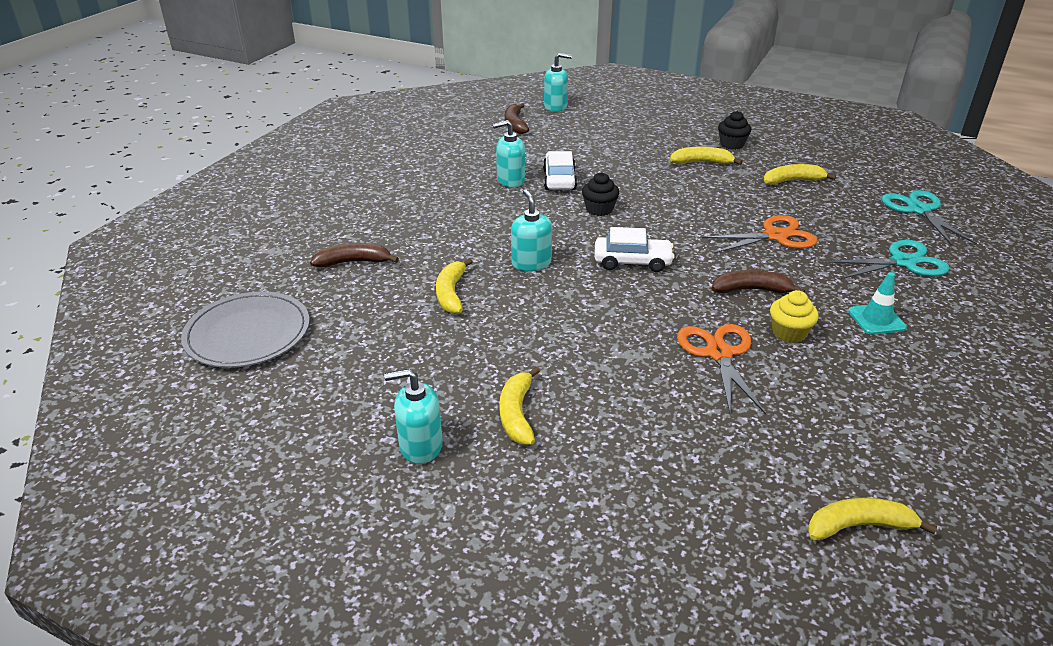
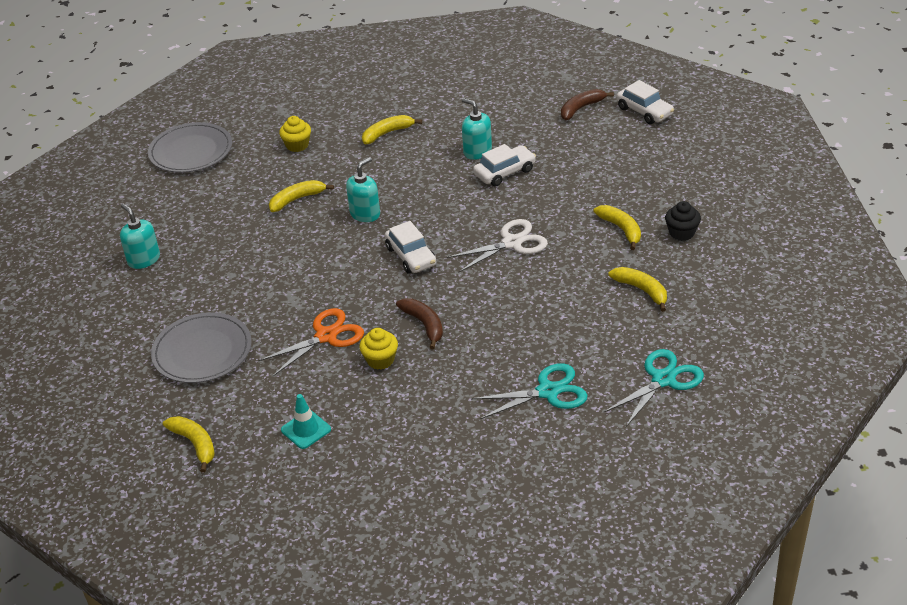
camera: 60 degrees right, 5 degrees up
brown banana [310,243,399,267] -> yellow cupcake [279,116,311,152]
yellow banana [499,367,540,445] -> yellow banana moved to [362,115,422,144]
turquoise soap dispenser [544,53,572,112] -> white car [616,80,674,124]
black cupcake [582,173,619,216] -> none
orange scissors [702,215,817,253] -> none
turquoise scissors [826,240,949,279] -> turquoise scissors turned 60 degrees counterclockwise [471,363,588,419]
turquoise traffic cone [848,272,907,335] -> turquoise traffic cone moved to [281,394,331,449]
none -> grey plate [151,312,252,383]
none -> white scissors [447,219,548,272]

